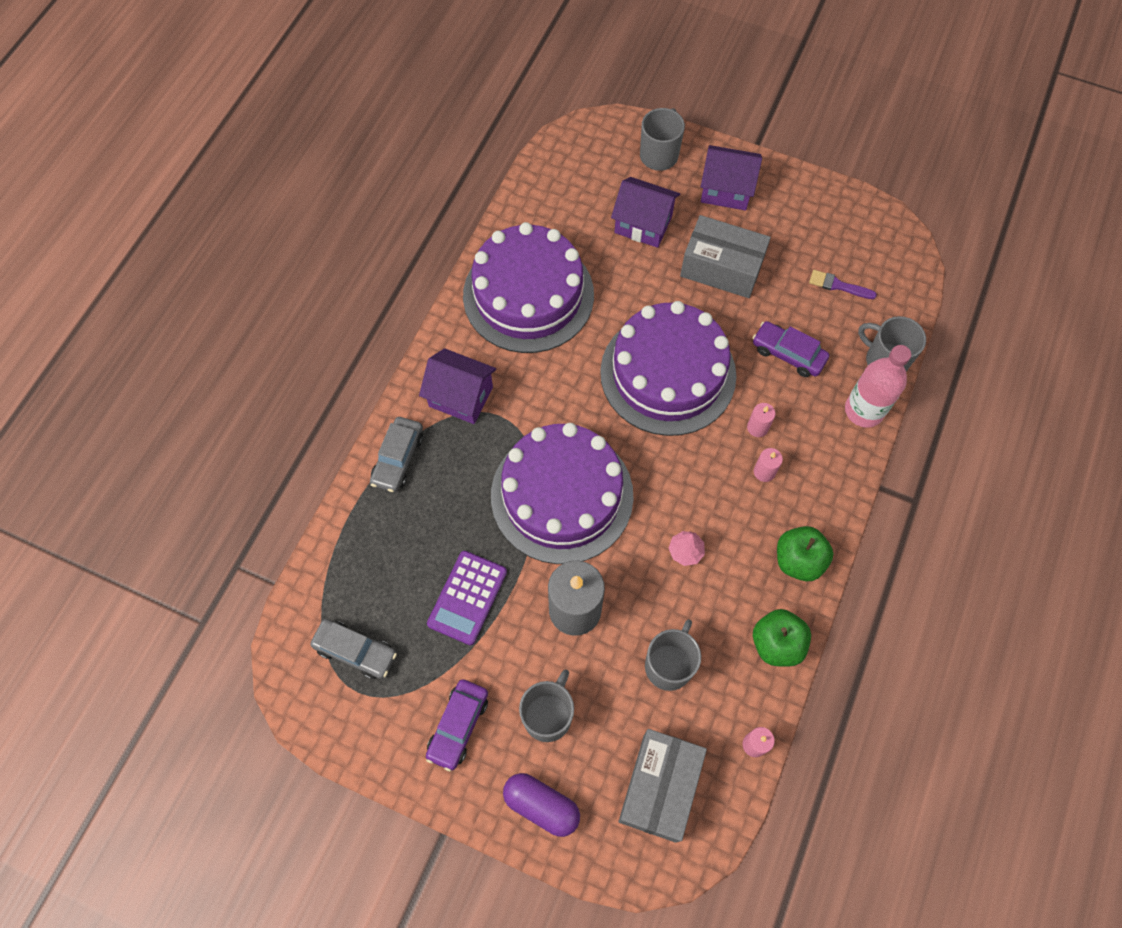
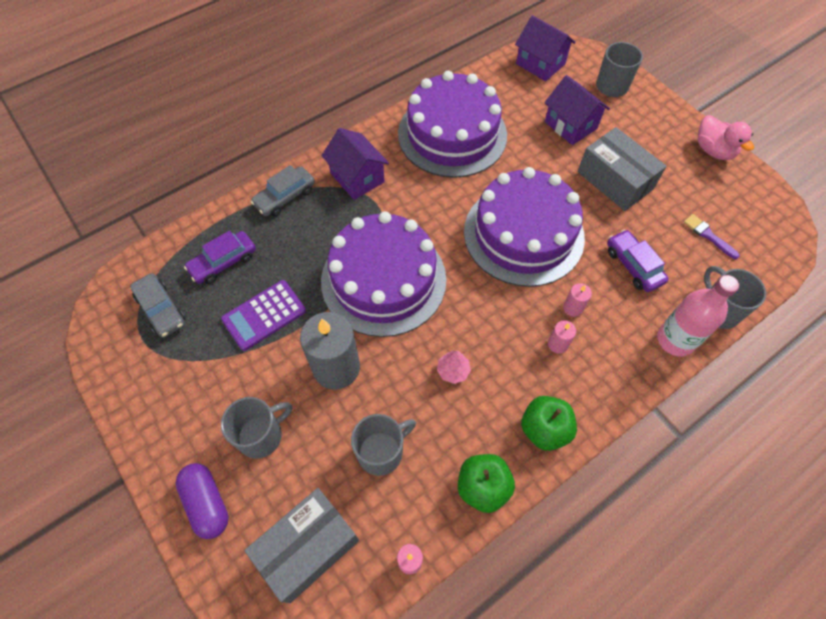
camera: 30 degrees right, 5 degrees down
purple car [426,679,488,771] -> purple car moved to [184,231,256,284]
purple house [700,145,762,210] -> purple house moved to [515,15,576,81]
none -> pink duck [698,115,754,160]

